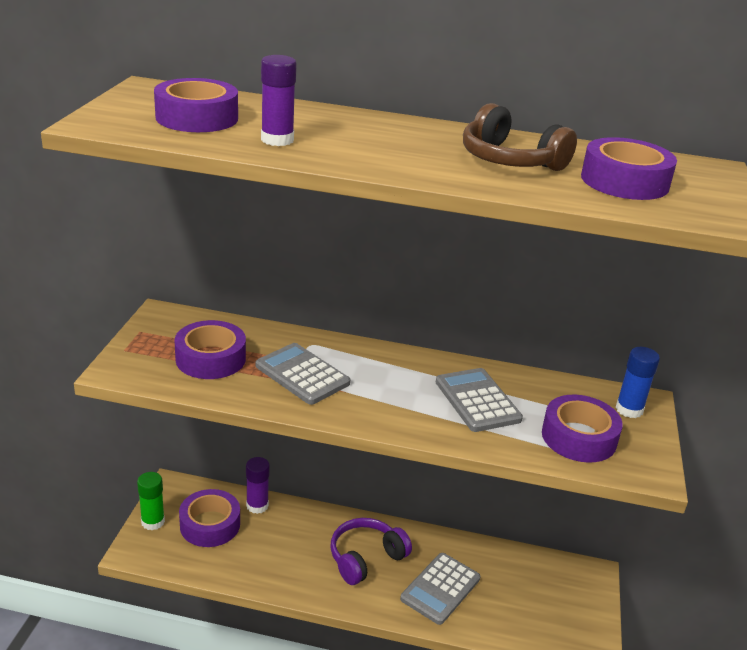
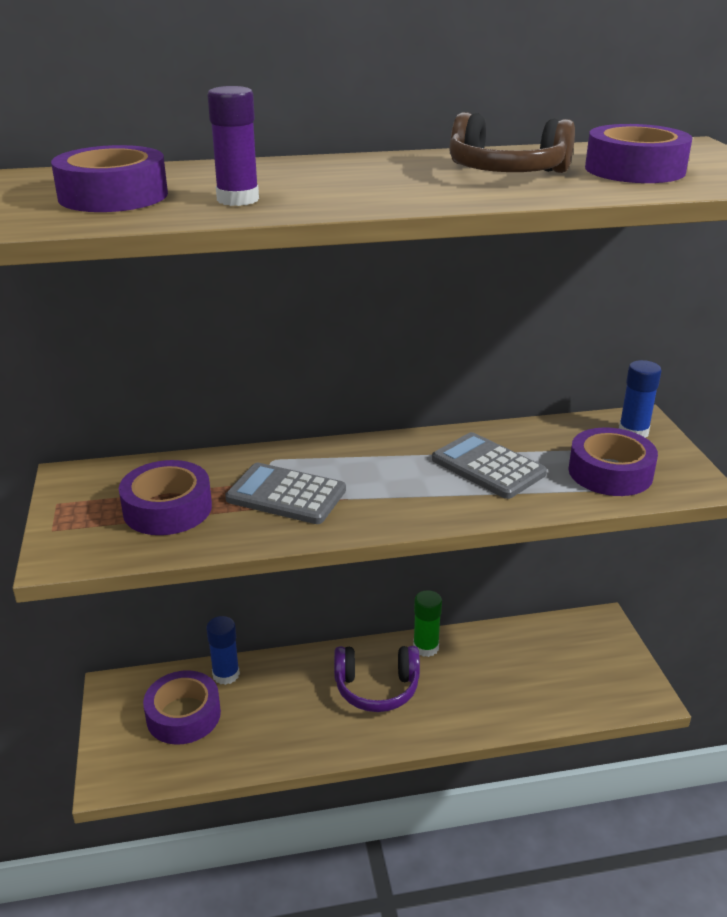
camera: 20 degrees left, 0 degrees up
green glue stick [137,472,165,530] -> green glue stick moved to [413,590,442,657]
purple glue stick [246,457,270,514] -> blue glue stick [206,616,240,685]
purple headphones [330,518,412,585] -> purple headphones turned 120 degrees counterclockwise [334,646,420,712]
grey calculator [400,553,480,625] -> none

